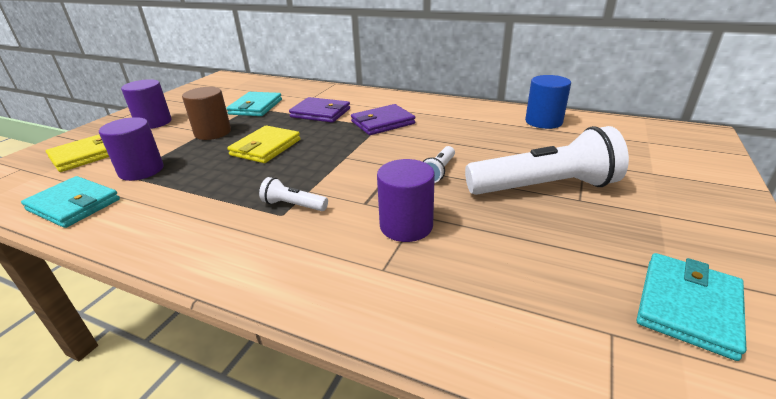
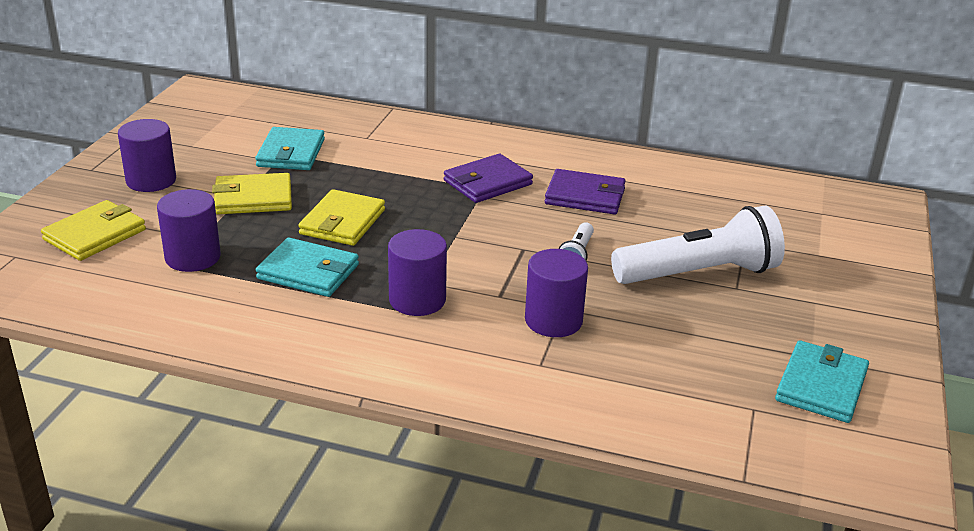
camera: 10 degrees left, 0 degrees up
turquoise wallet [21,176,120,228] -> turquoise wallet moved to [256,237,359,297]
brown cylinder [182,87,231,140] -> yellow wallet [212,173,292,214]
white flashlight [259,177,328,211] -> purple cylinder [388,229,447,316]
purple wallet [289,97,350,123] -> purple wallet moved to [545,169,626,215]
blue cylinder [525,75,571,129] -> none

